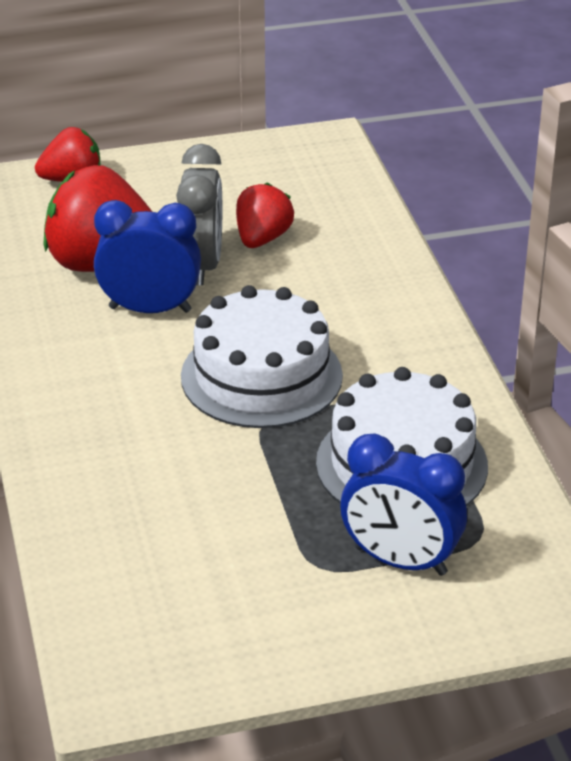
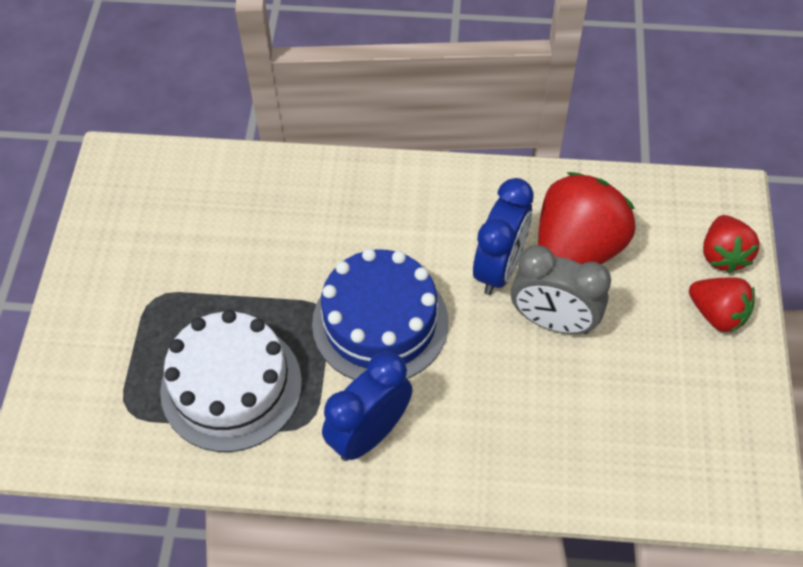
camera: 110 degrees right, 20 degrees up
white cake [181,285,343,428] -> blue cake [312,248,448,380]
red strawberry [236,183,294,248] -> red strawberry moved to [689,278,755,333]
blue clock [340,433,467,576] -> blue clock moved to [322,351,413,461]

